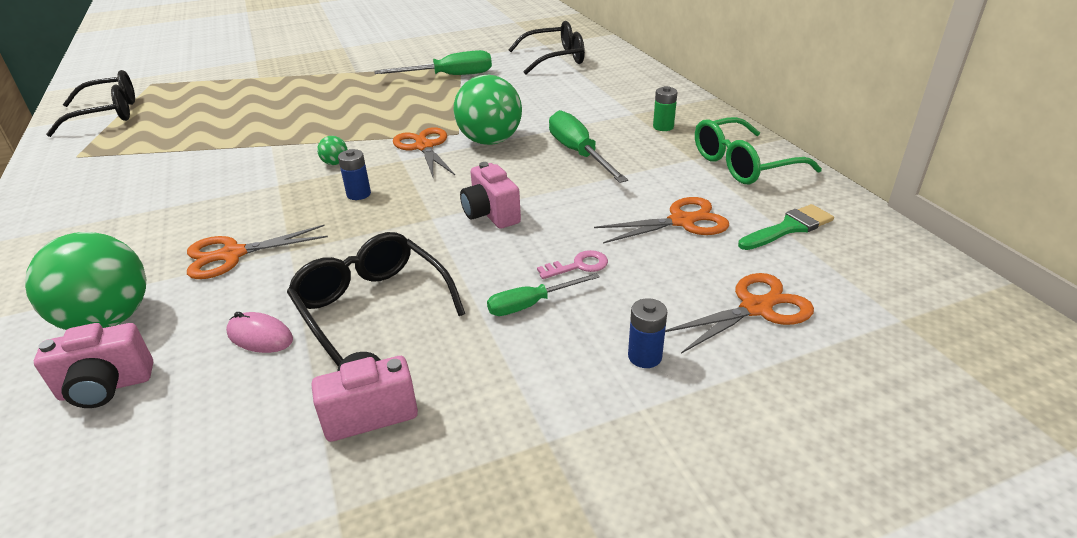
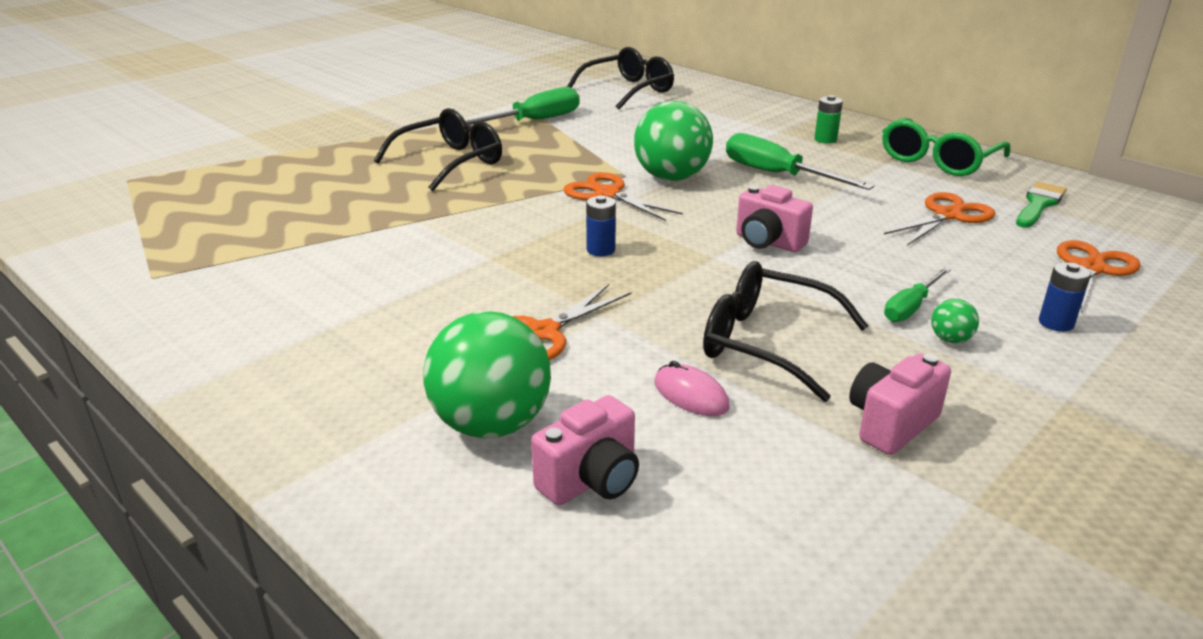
camera: 25 degrees left, 5 degrees down
black glasses [46,70,135,137] -> black glasses moved to [374,108,502,191]
pink mouse [226,312,293,353] -> pink mouse turned 45 degrees clockwise [654,361,729,416]
green ball [317,136,348,165] -> green ball moved to [931,299,979,343]
pink key [537,250,608,279] -> none

